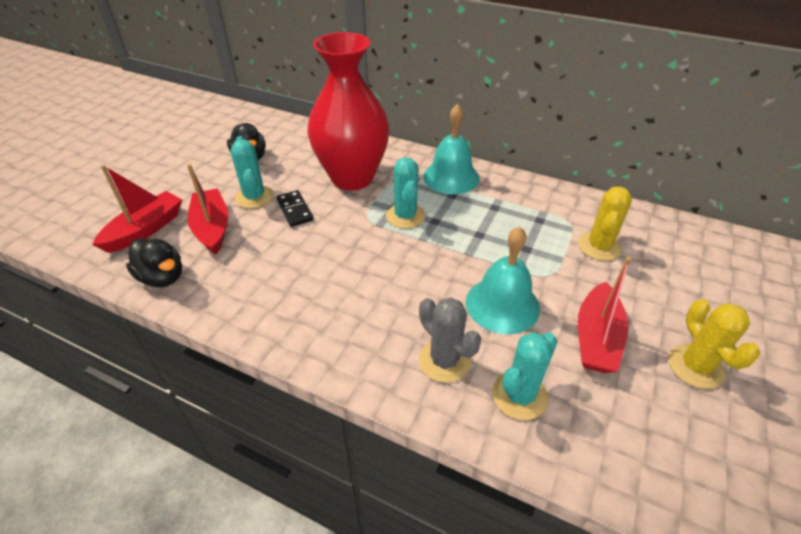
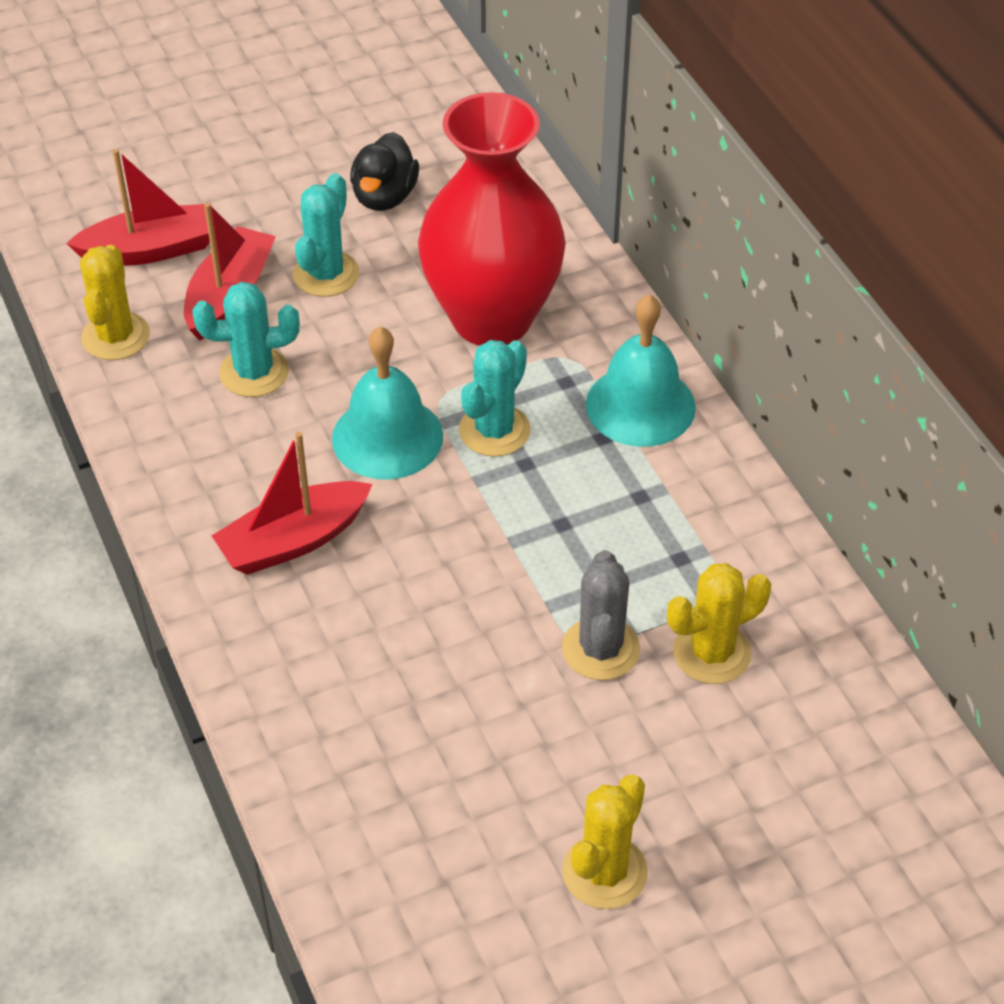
camera: 40 degrees right, 5 degrees up
black duck [126,238,182,287] -> yellow cactus [80,245,150,360]
black domino [276,190,314,227] -> none
grey cactus [419,298,481,383] -> grey cactus moved to [562,550,640,680]
turquoise bell [466,226,540,334] -> turquoise bell moved to [332,327,443,480]
turquoise cactus [492,332,557,420] -> turquoise cactus moved to [193,282,300,397]
red boat [578,257,631,373] -> red boat moved to [212,432,373,575]

